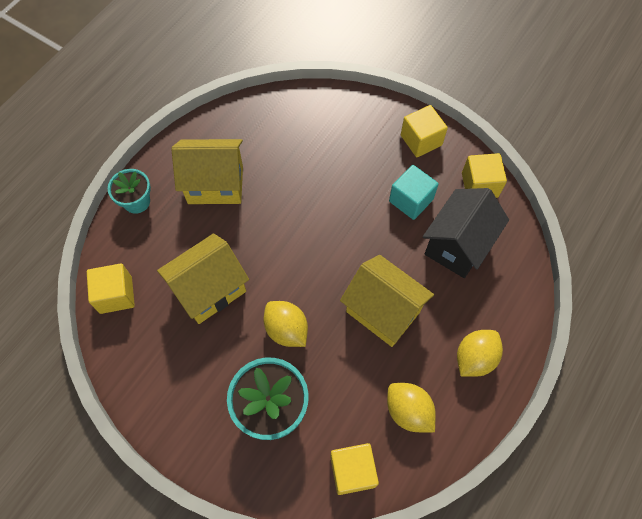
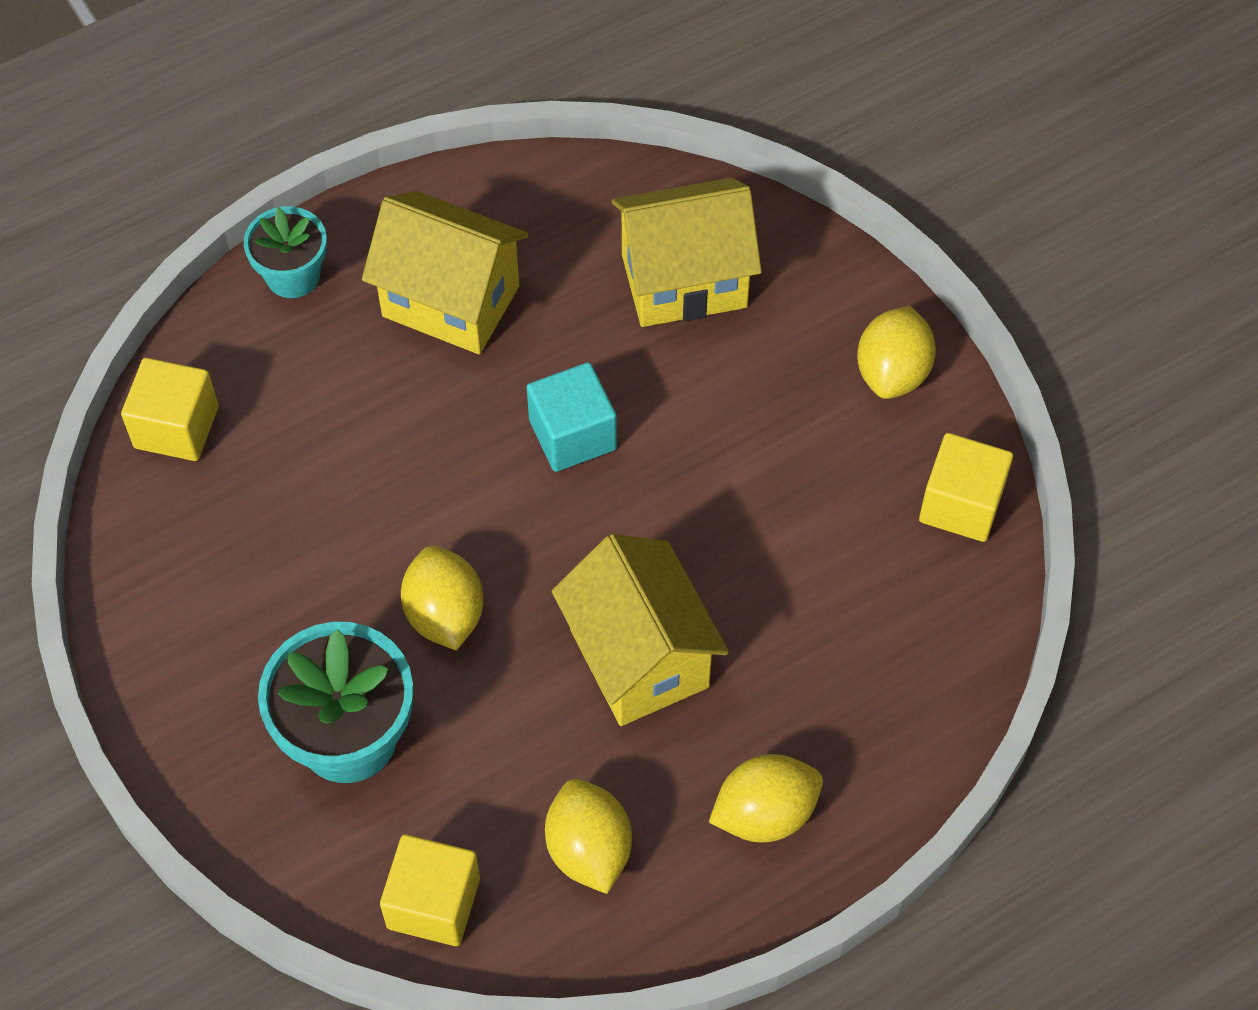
camera: 25 degrees right, 5 degrees down
yellow house [157,233,249,324] -> yellow house moved to [612,178,762,327]
turquoise cube [389,165,439,220] -> turquoise cube moved to [527,362,617,472]
yellow cube [401,105,448,157] -> yellow lemon [857,306,936,399]
black house [423,188,509,278] -> none

